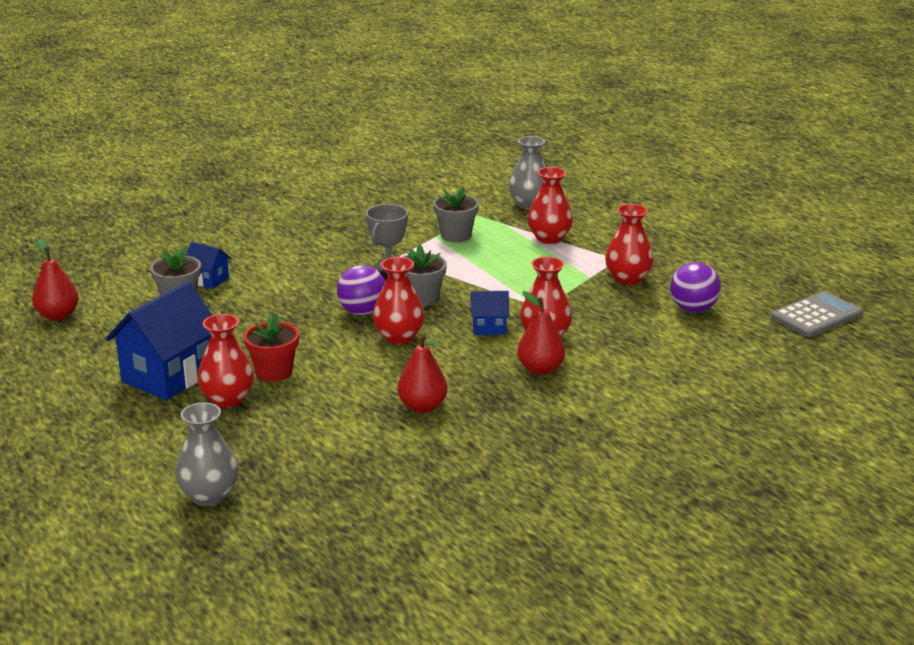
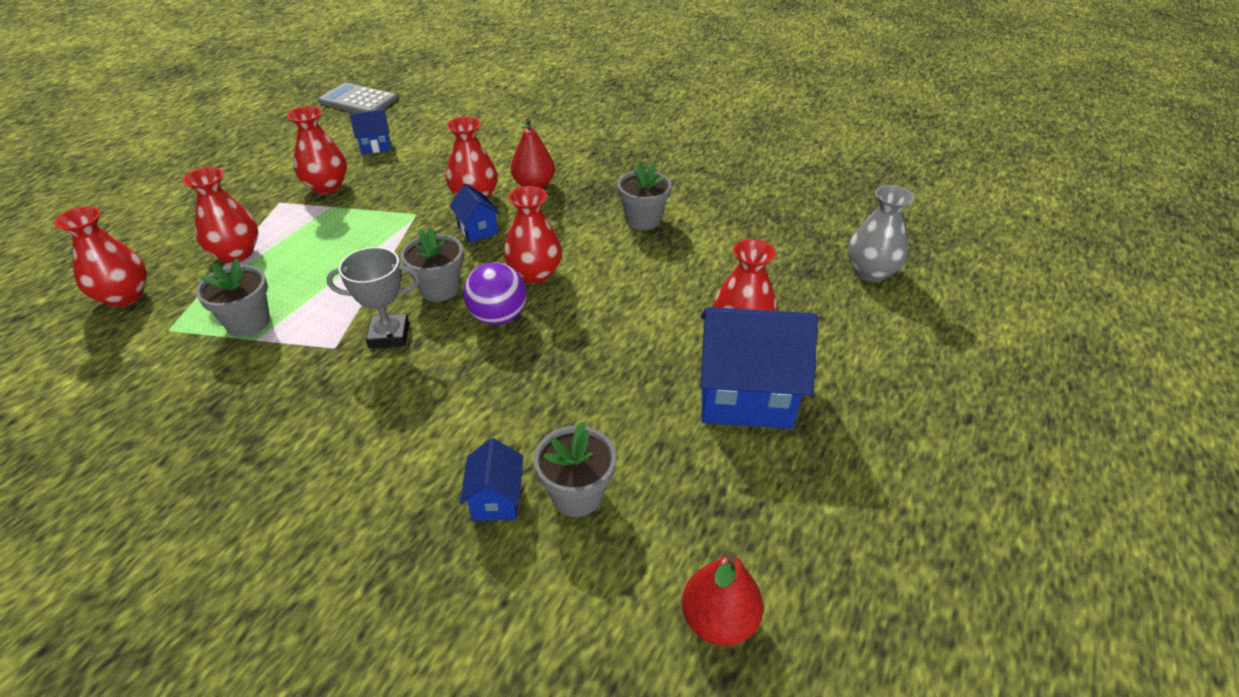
camera: 120 degrees left, 15 degrees up
red flower pot [244,313,299,382] -> none
red pear [397,334,448,413] -> grey flower pot [617,162,672,230]
grey vase [509,136,546,210] -> red vase [54,206,147,307]
purple ball [670,262,721,312] -> blue house [350,109,391,154]

